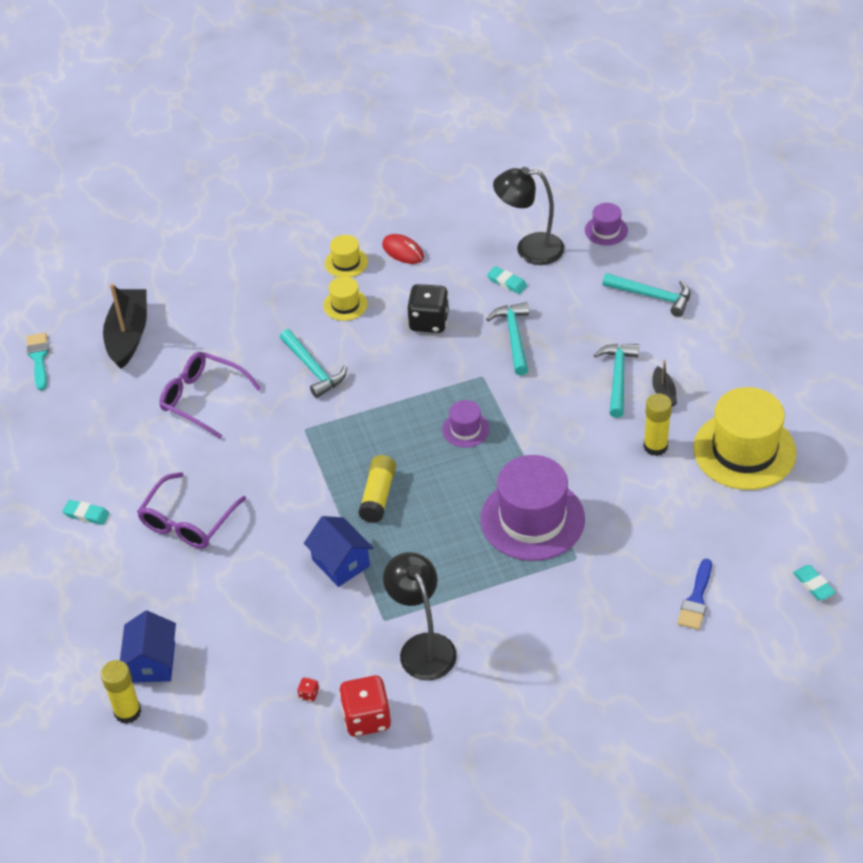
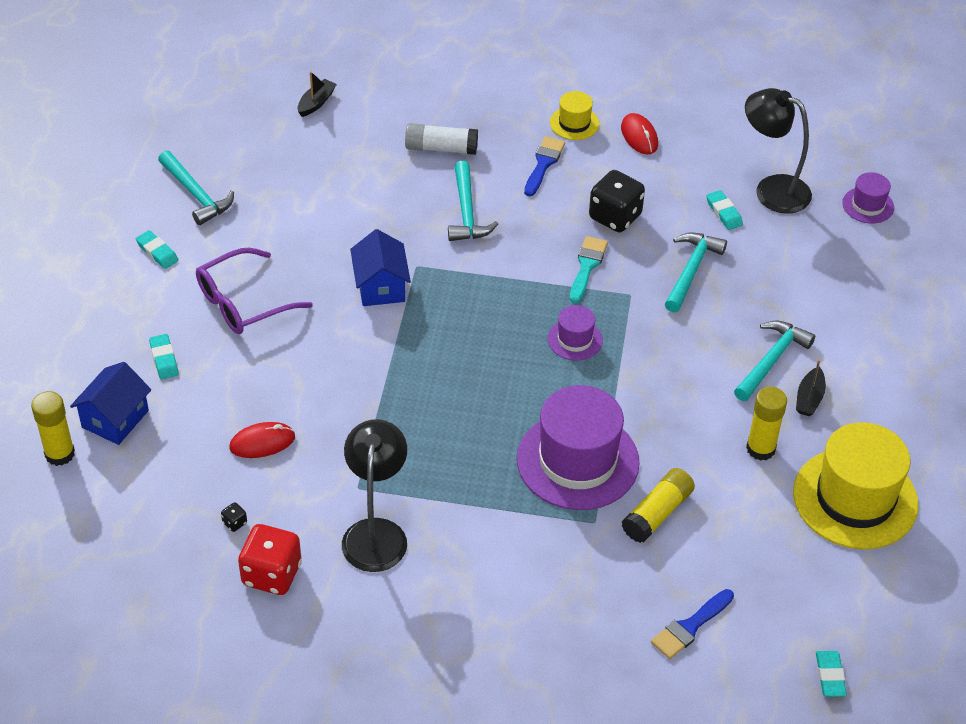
camera: 25 degrees right, 0 degrees up
turquoise brush [27,333,49,390] -> turquoise brush moved to [570,236,608,303]
black boat [103,284,147,369] -> black boat [298,71,337,117], size x0.49
purple glasses [159,352,261,439] -> none
red dice [297,677,319,702] -> black dice [221,502,247,532]
blue house [304,516,374,587] -> blue house moved to [350,229,411,306]
yellow hat [323,277,368,321] -> blue brush [524,136,565,197]
yellow glue stick [358,455,396,523] -> yellow glue stick moved to [622,468,695,543]
turquoise hammer [602,273,690,317] -> turquoise hammer moved to [158,151,234,225]
none -> turquoise eraser [149,334,179,379]
none -> red mouse [229,422,295,458]
none -> white glue stick [405,123,478,155]

